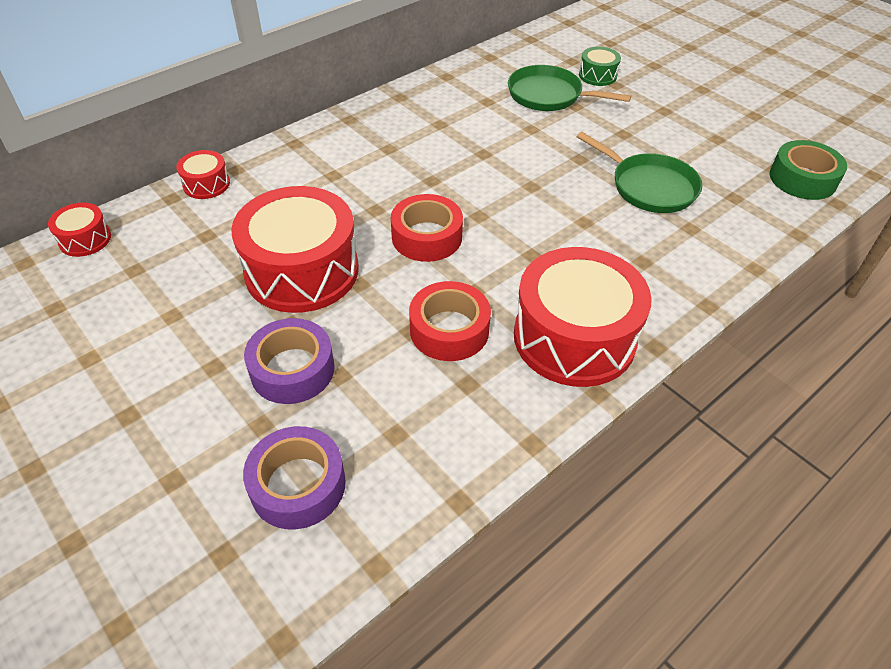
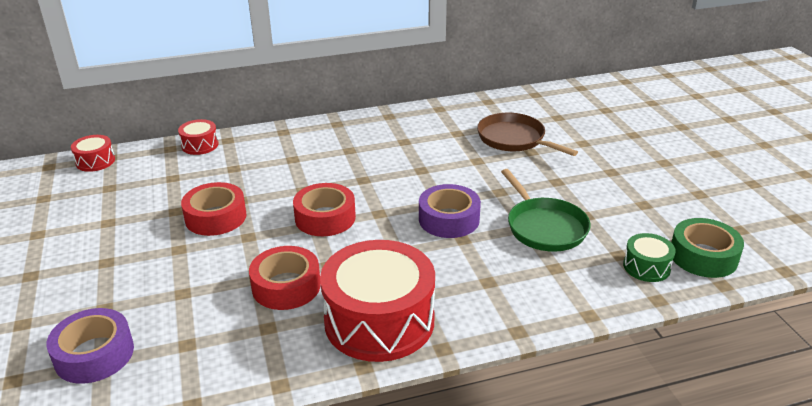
camera: 25 degrees right, 15 degrees down
red drum [231,186,359,313] -> red tape [181,182,246,236]
purple tape [244,318,335,404] -> purple tape moved to [419,184,481,238]
green pan [508,65,631,111] -> brown pan [477,113,578,156]
green drum [579,47,621,86] -> green drum moved to [623,233,676,282]

